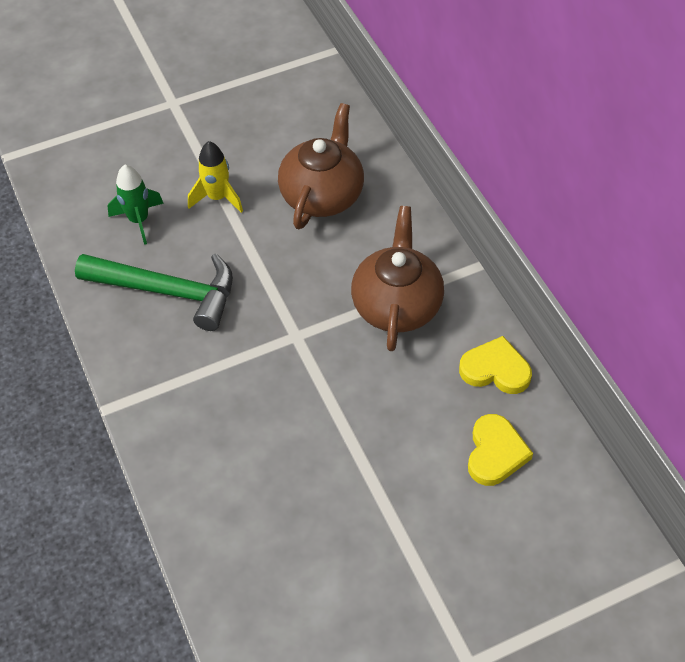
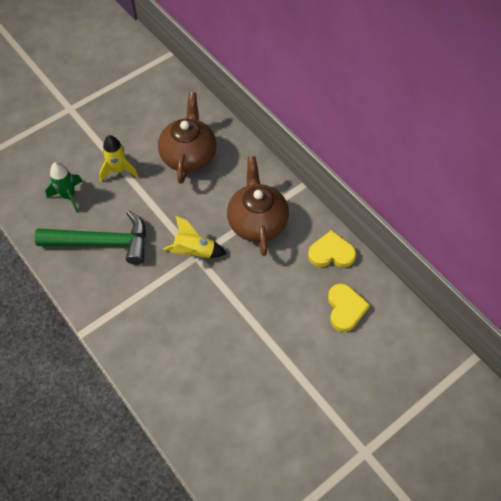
camera: 15 degrees left, 5 degrees up
none -> yellow rocket [163,216,227,258]

